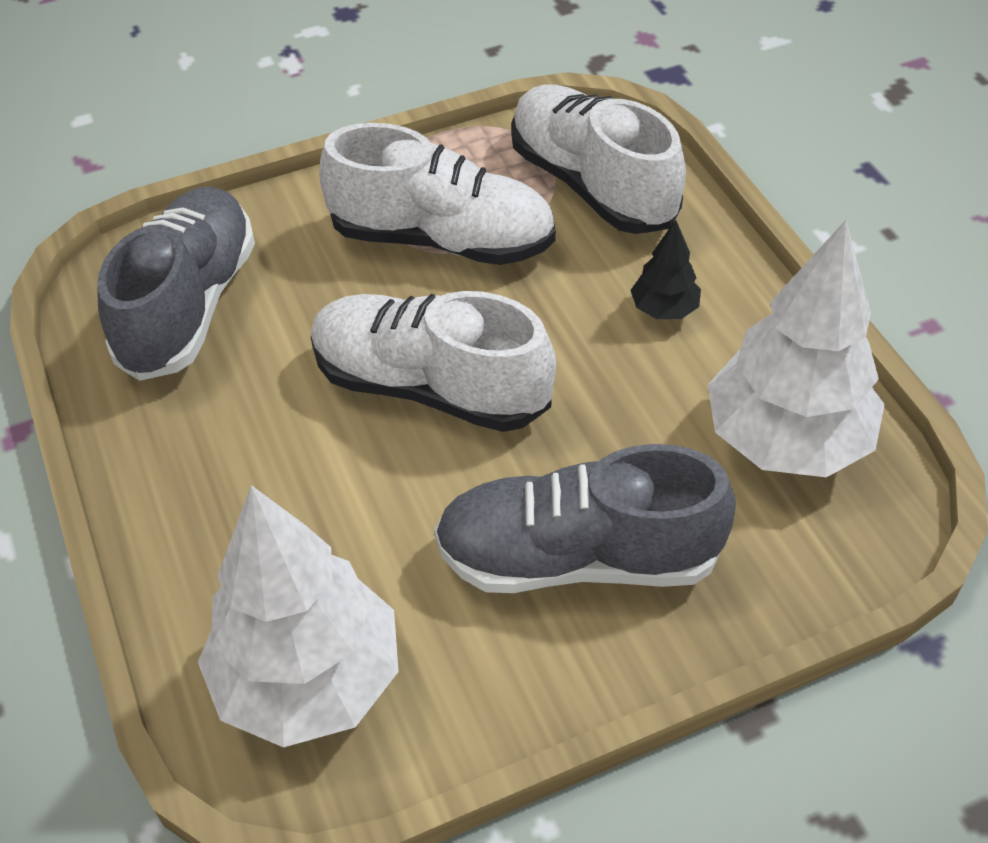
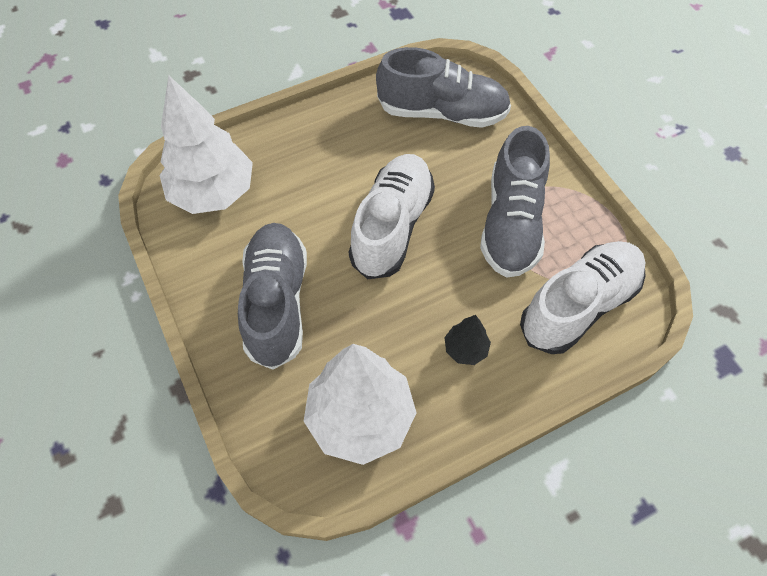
camera: 85 degrees right, 10 degrees up
white shoe [319,123,556,265] -> grey shoe [480,126,550,278]

